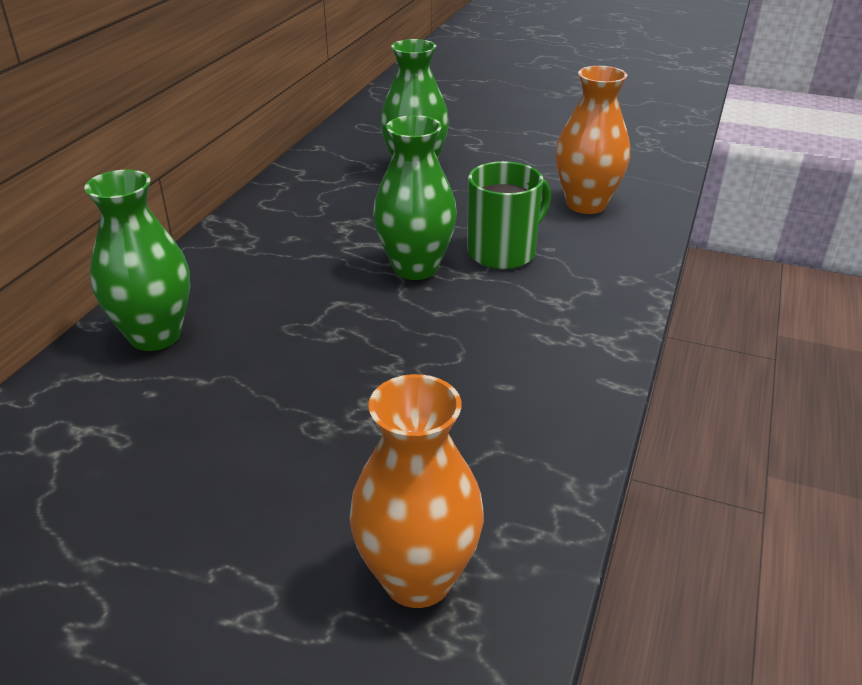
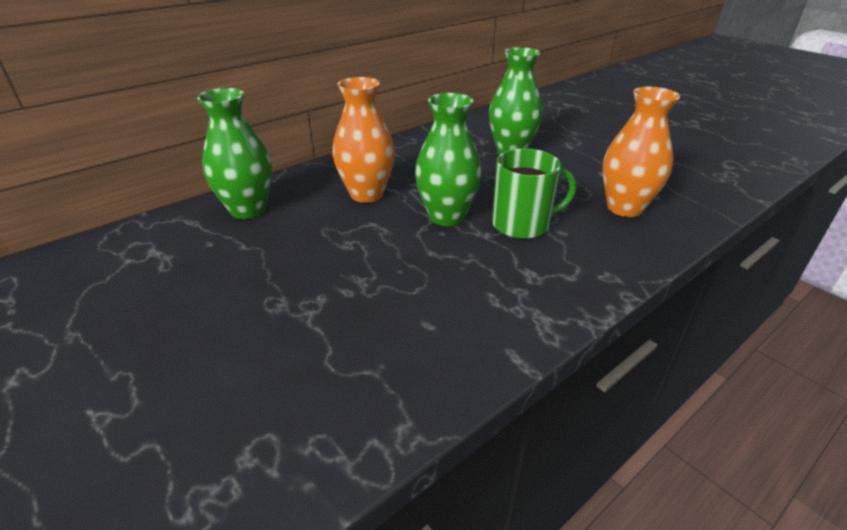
camera: 30 degrees right, 0 degrees up
orange vase [349,374,484,608] -> orange vase moved to [332,77,395,203]

